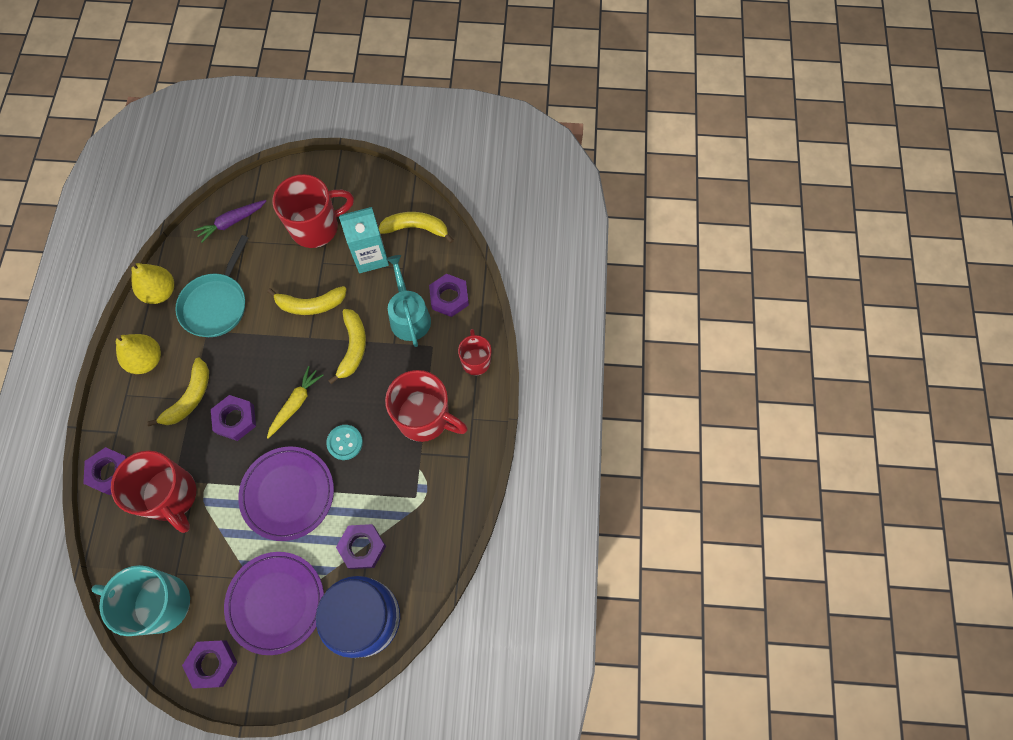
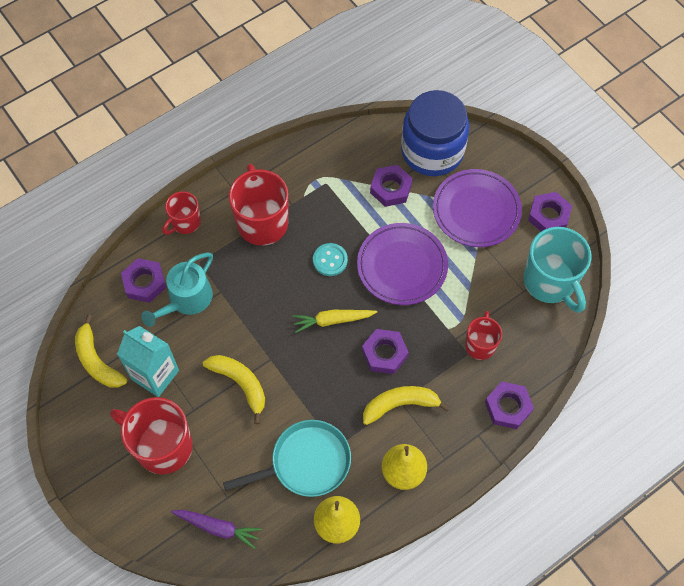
camera: 130 degrees left, 5 degrees down
red mug [111,451,196,533] -> red mug [465,311,502,360], size x0.57
yellow banana [328,309,366,384] -> none

